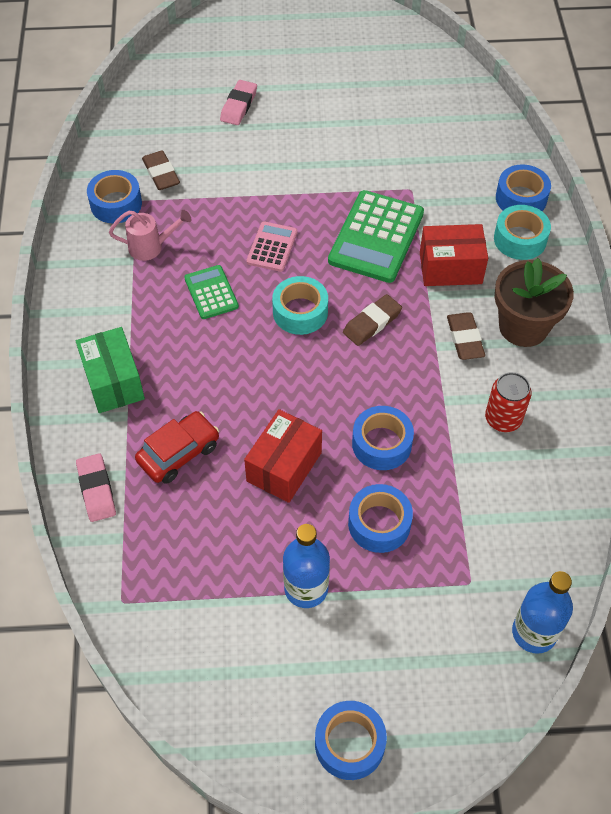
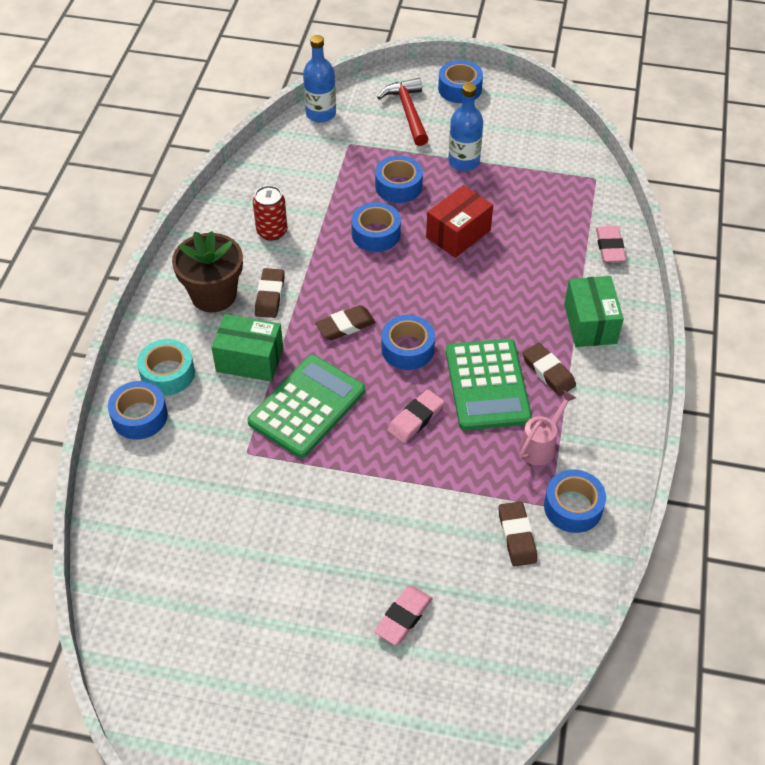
camera: 165 degrees left, 5 degrees down
pink watering can [109,210,192,261] -> pink watering can turned 120 degrees clockwise [519,391,576,466]
red car [135,411,219,484] -> none
green calculator [184,265,239,319] -> green calculator [446,339,532,430], size x1.82
pink calculator [246,221,298,272] -> pink eraser [387,389,444,443]
turquoise tape [272,276,328,335] -> blue tape [381,315,435,370]
red box [420,224,488,286] -> green box [211,314,283,382]
none -> red hammer [377,78,428,146]
none -> brown eraser [522,343,576,396]

